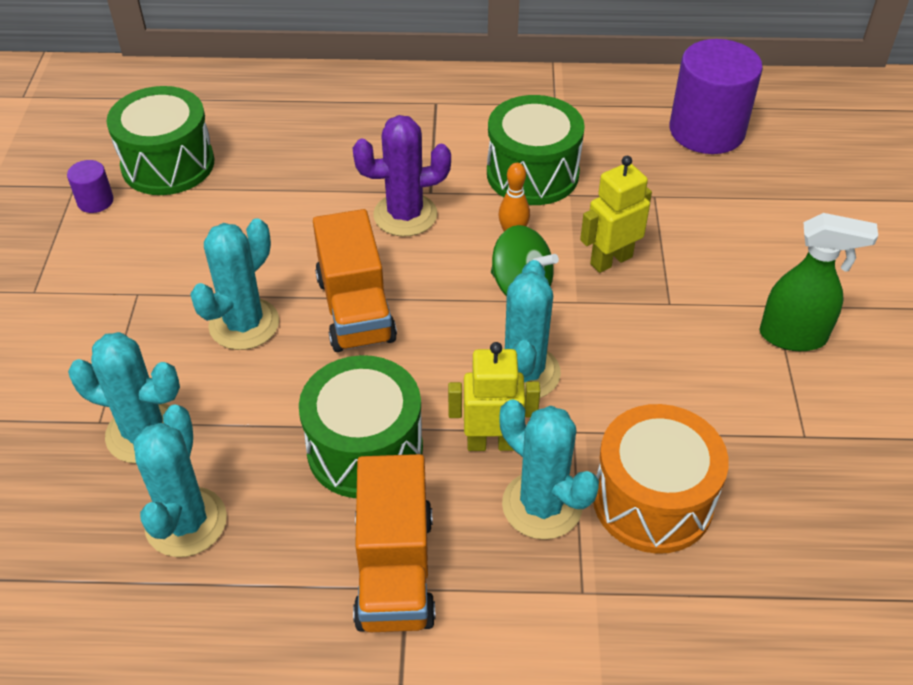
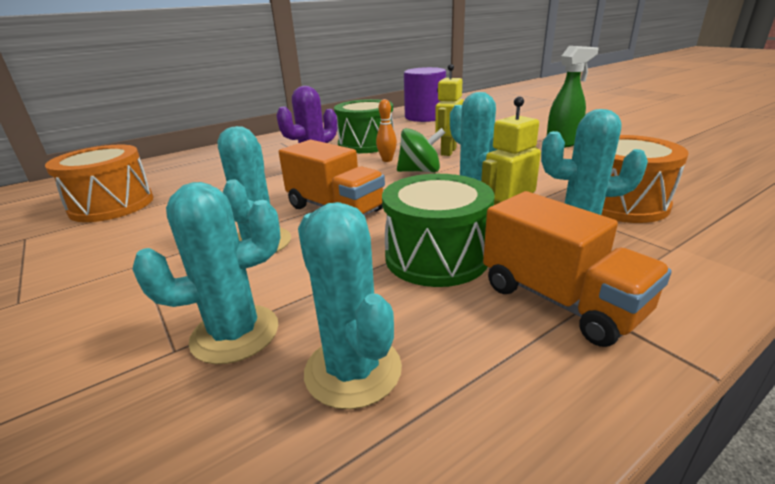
camera: 35 degrees left, 20 degrees down
purple cylinder [67,160,114,213] -> none
green drum [107,86,214,195] -> orange drum [45,145,153,222]

